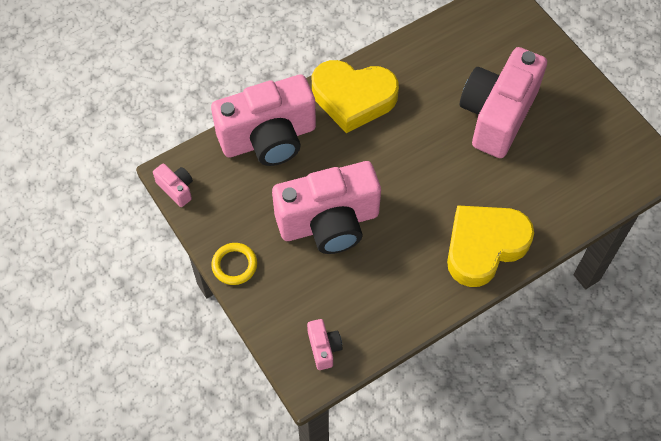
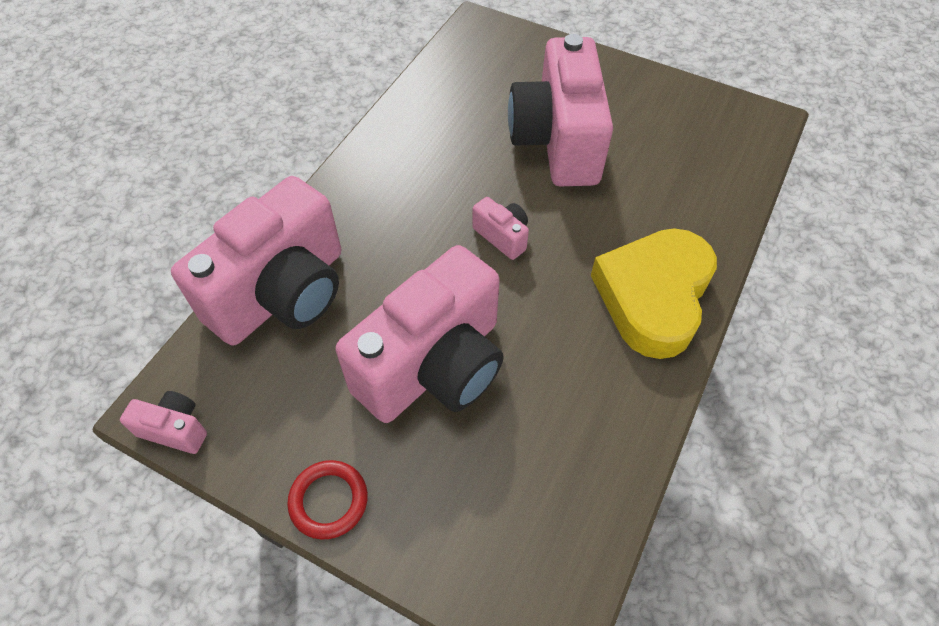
camera: 30 degrees left, 5 degrees down
yellow ring [211,243,257,285] -> red ring [287,460,368,540]
pink camera [307,319,343,370] -> pink camera moved to [472,197,529,260]
yellow heart [312,60,399,133] -> none

